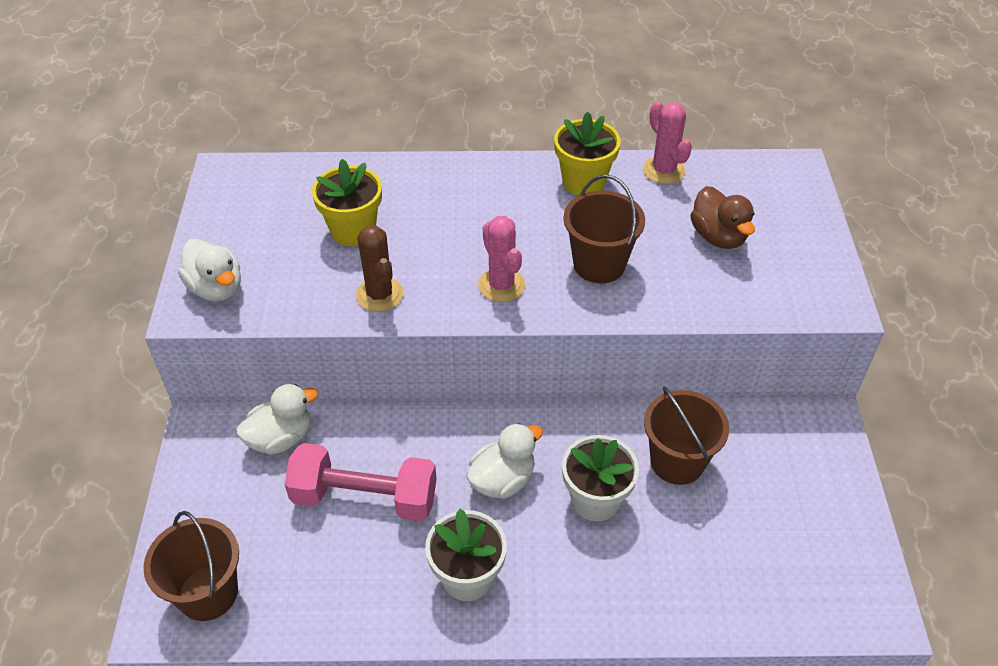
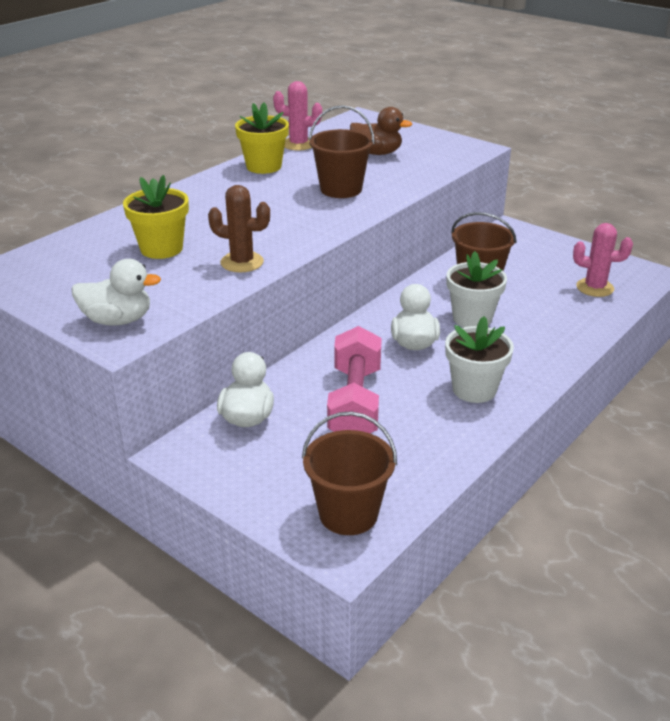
camera: 50 degrees left, 15 degrees down
pink dumbbell [285,443,437,521] -> pink dumbbell turned 45 degrees counterclockwise [327,326,382,433]
pink cactus [478,216,525,302] -> pink cactus moved to [573,223,633,297]

